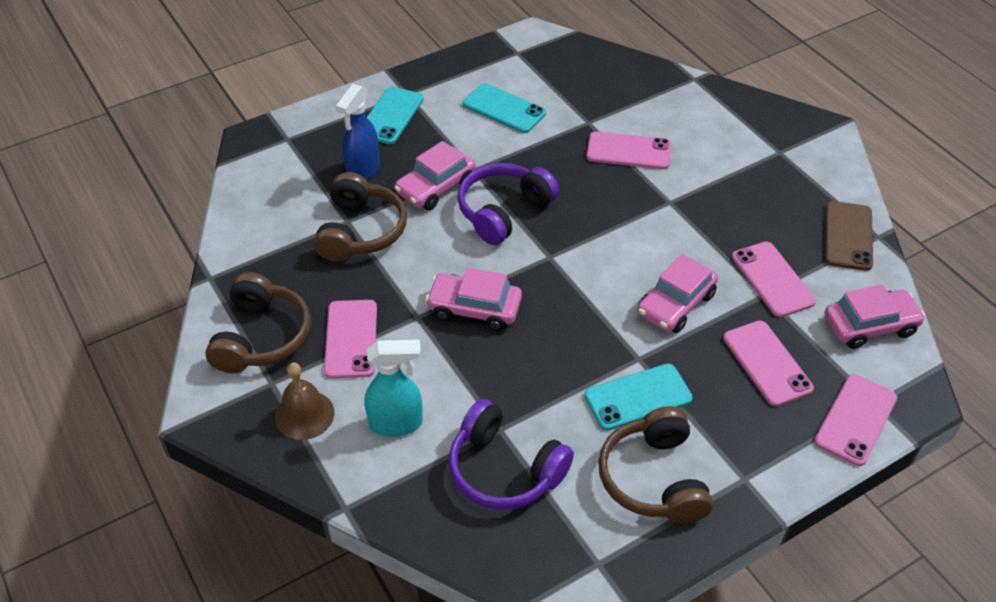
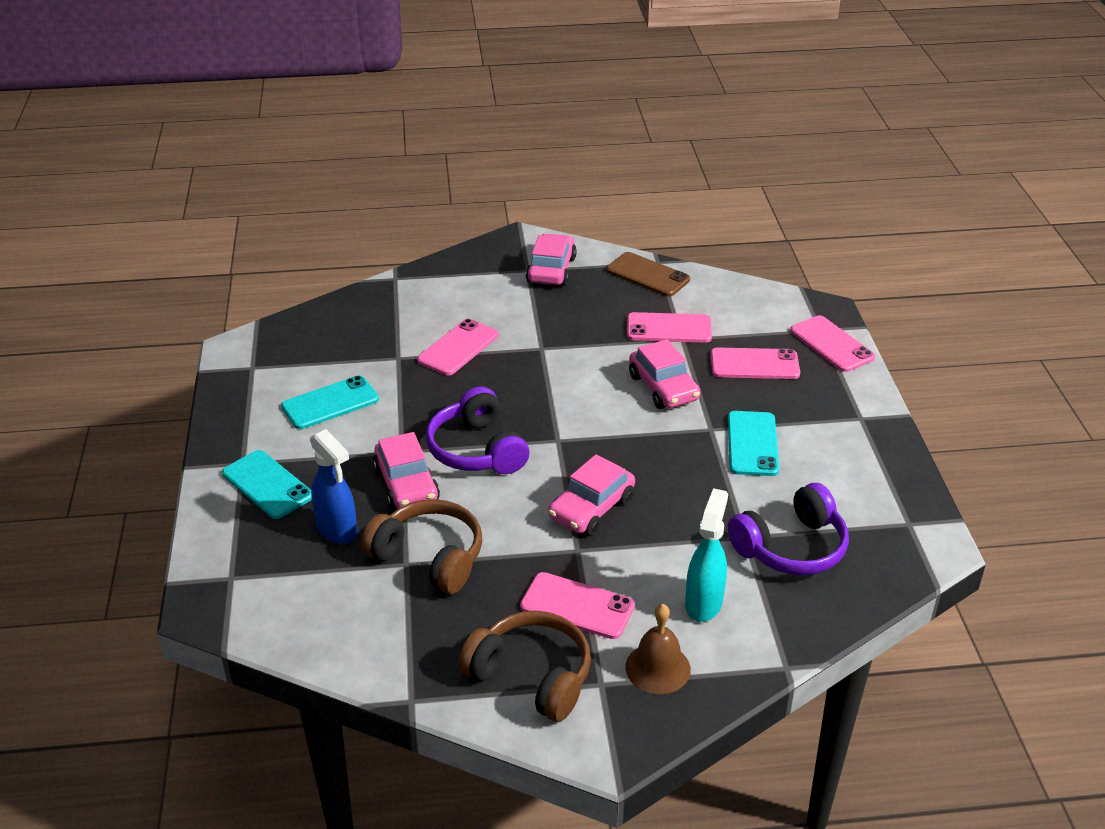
camera: 65 degrees left, 10 degrees down
brown headphones [598,406,713,524] -> none
pink car [824,285,925,349] -> pink car moved to [526,234,577,285]

